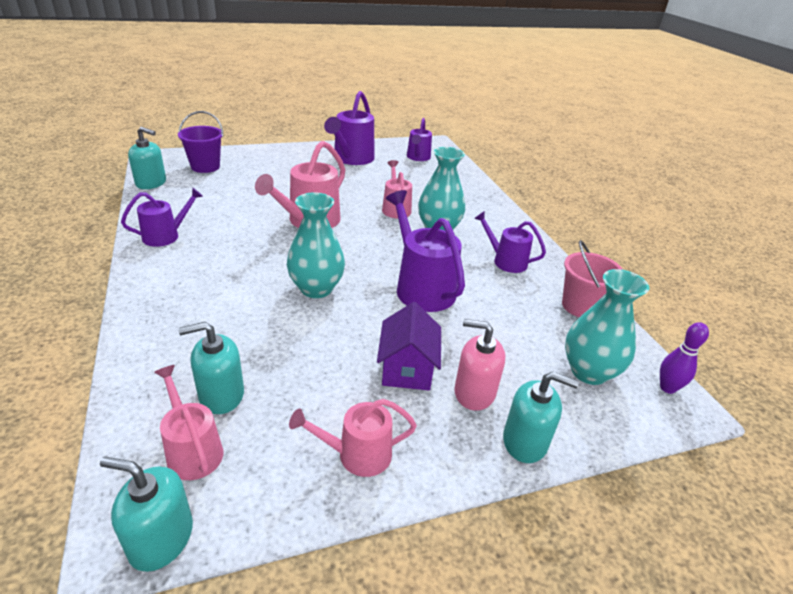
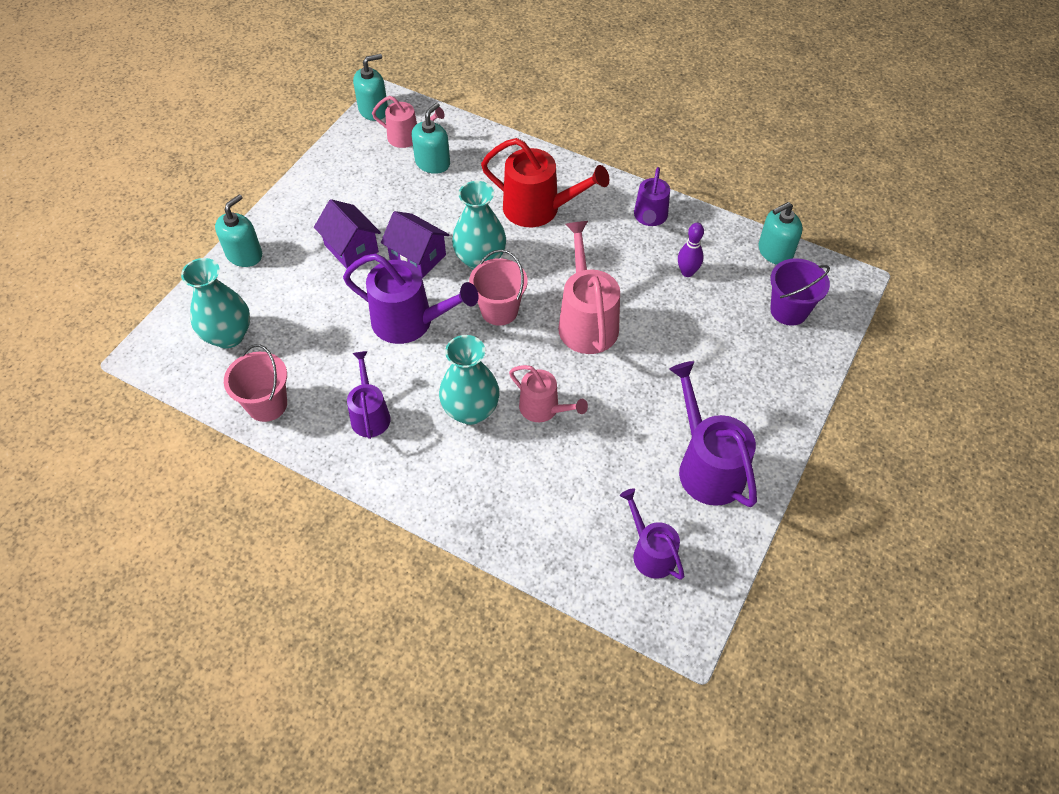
camera: 140 degrees right, 20 degrees up
pink watering can [289,399,417,477] -> none
pink soap dispenser [454,319,505,411] -> none
purple watering can [474,211,546,273] -> purple watering can turned 90 degrees counterclockwise [347,351,390,439]
turquoise soap dispenser [503,372,579,463] -> turquoise soap dispenser turned 150 degrees clockwise [215,194,262,267]
purple bowling pin [660,322,709,394] -> purple bowling pin moved to [678,223,704,277]
none -> purple house [381,211,449,278]
none -> pink bucket [469,250,528,326]
none -> red watering can [481,138,609,227]

